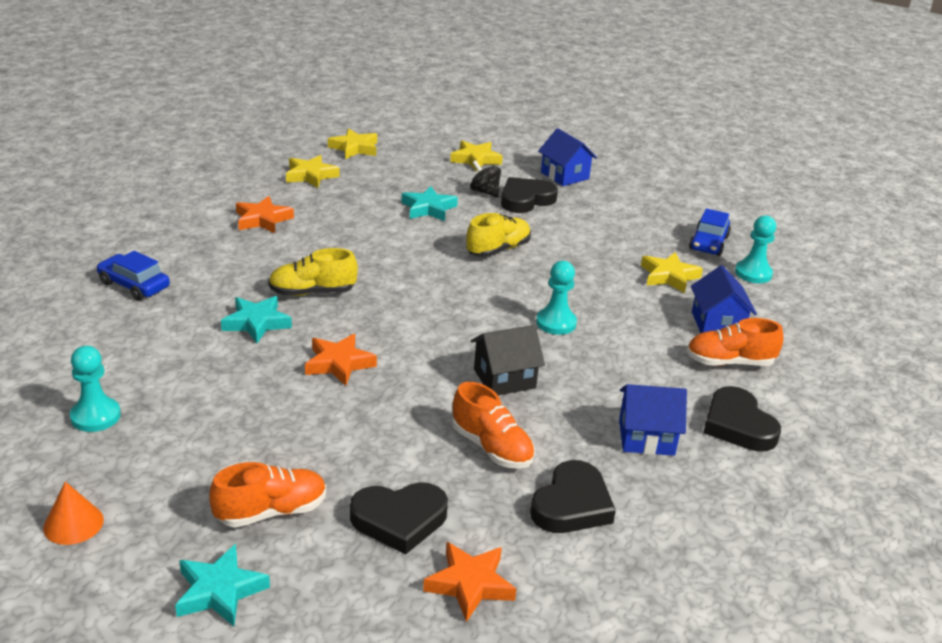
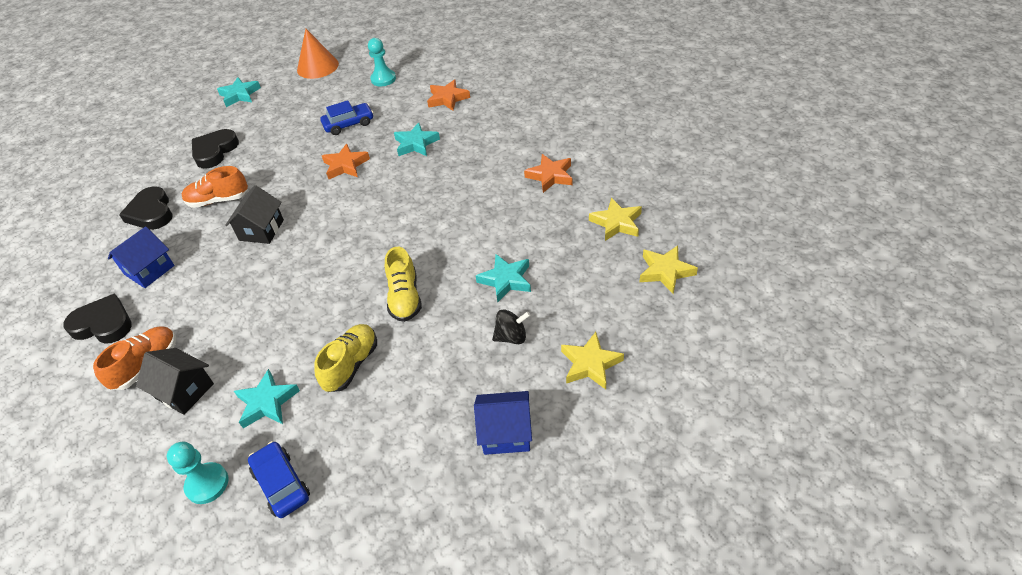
camera: 130 degrees right, 15 degrees up
orange cone [43,481,104,545] -> orange cone [297,29,339,79], size x1.63
blue car [97,251,170,300] -> blue car moved to [320,100,374,135]
orange shoe [209,462,326,528] -> none
yellow shoe [268,248,358,296] -> yellow shoe moved to [314,324,377,392]
orange star [423,542,517,622] -> orange star moved to [427,79,470,111]
black heart [501,177,558,213] -> none
turquoise pawn [536,261,577,335] -> none
yellow star [641,252,703,293] -> turquoise star [234,369,300,428]
blue house [691,265,757,333] -> black house [136,348,214,415]

